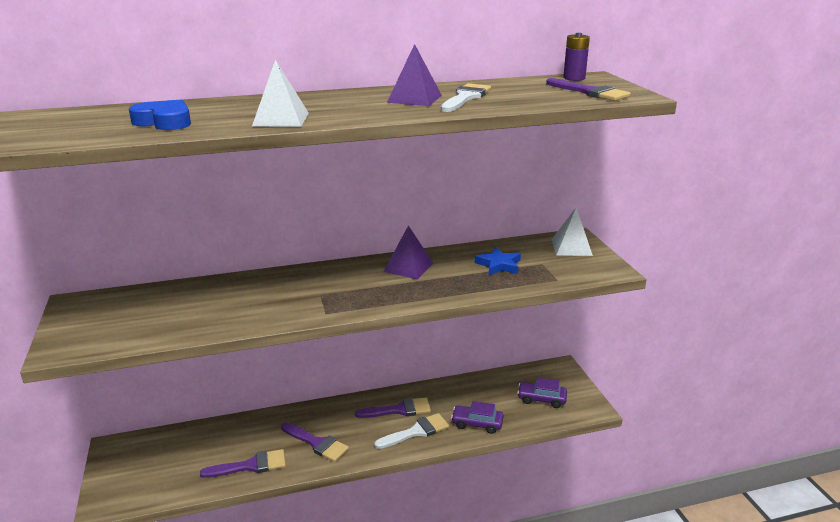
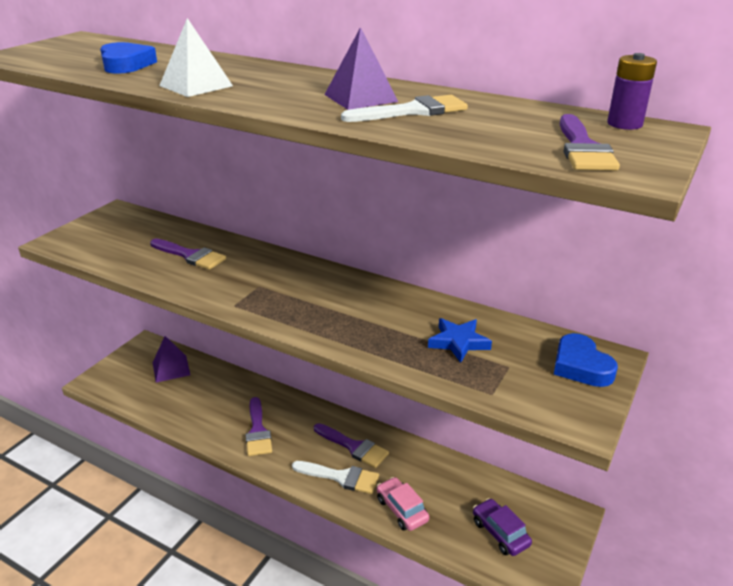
camera: 45 degrees right, 5 degrees up
purple brush [200,449,286,478] -> purple brush moved to [150,238,226,270]
purple pyramid [383,226,433,280] -> purple pyramid moved to [153,336,190,383]
purple car [451,401,503,434] -> pink car [377,477,429,531]
white pyramid [551,208,593,256] -> blue heart [554,333,618,387]

